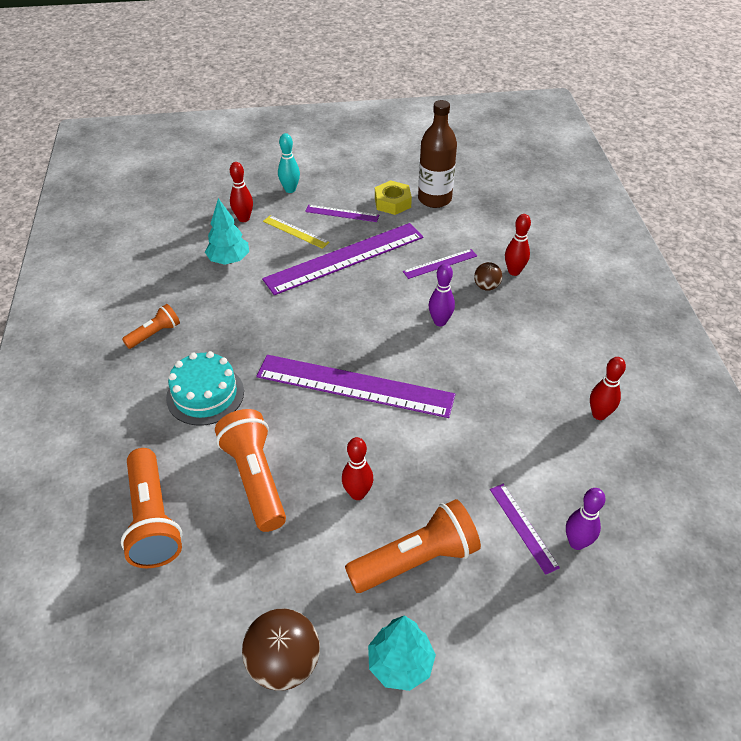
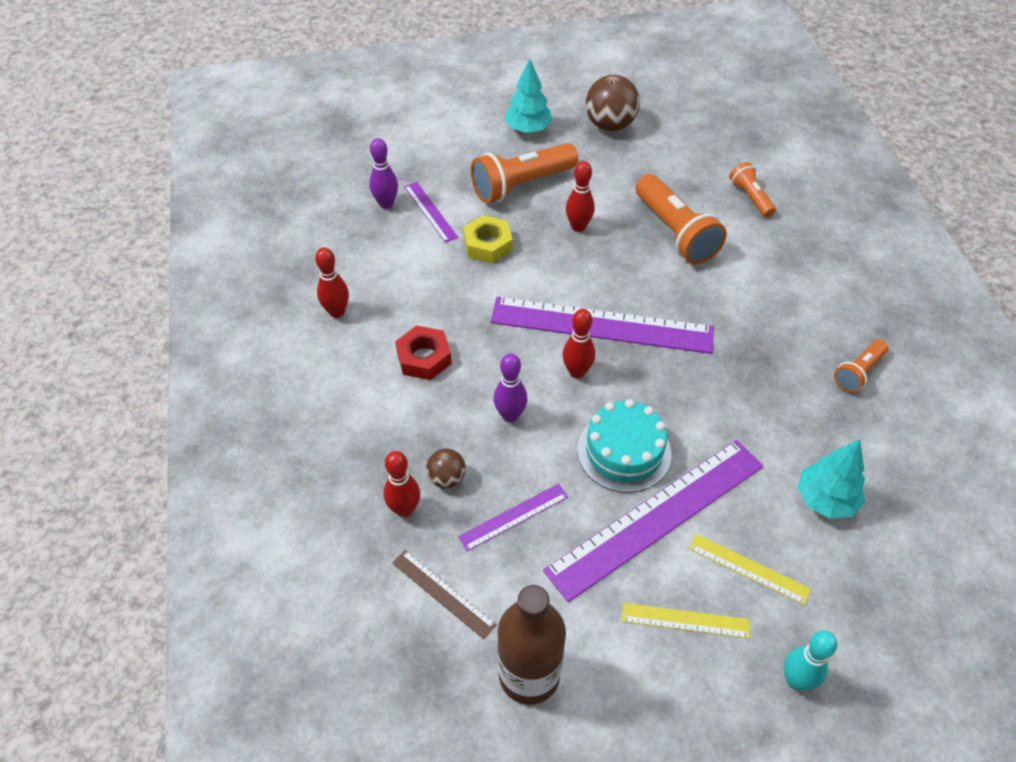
camera: 175 degrees right, 5 degrees up
orange flashlight [121,448,182,568] -> orange flashlight [729,162,776,217], size x0.55
turquoise cake [166,351,244,426] -> turquoise cake moved to [577,399,671,493]
red bowling pin [230,162,253,222] -> red bowling pin moved to [562,309,595,379]
purple ruler [305,205,379,222] -> yellow ruler [622,603,750,638]
yellow nut [375,180,412,215] -> yellow nut moved to [463,215,513,263]
none -> brown ruler [392,550,497,639]
none -> red nut [395,325,452,380]

